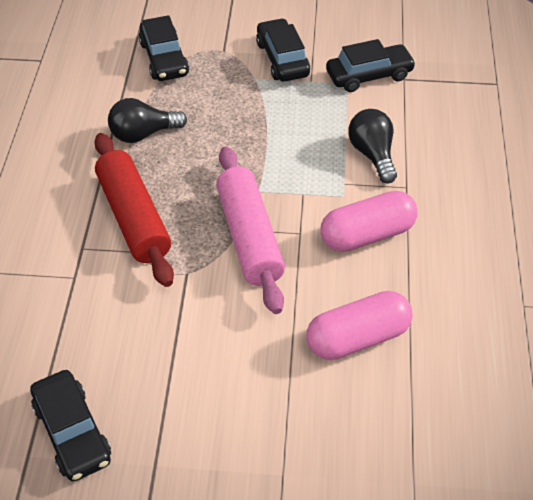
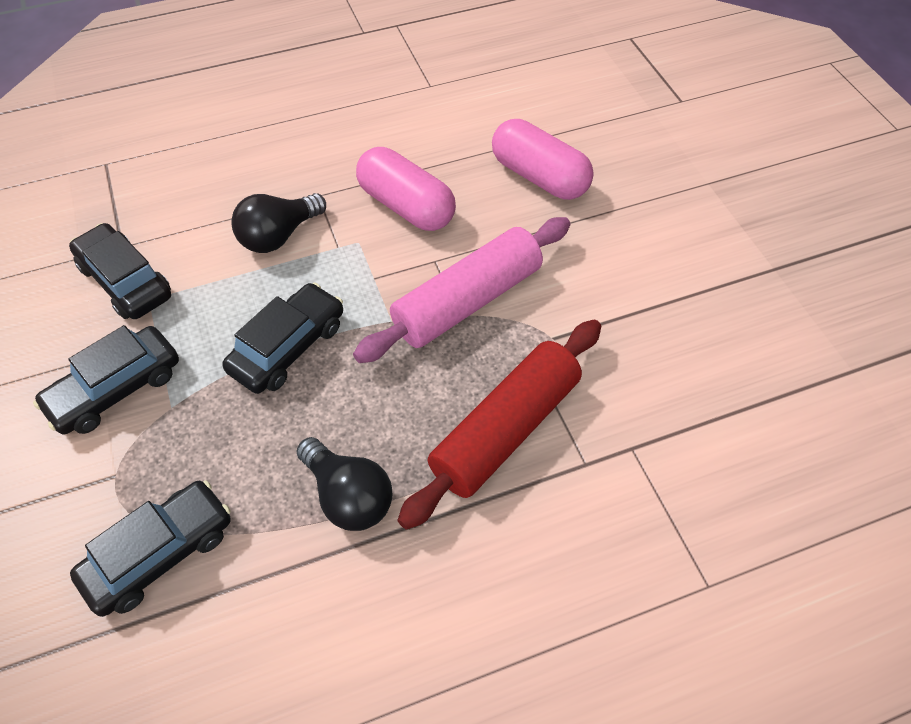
camera: 115 degrees left, 5 degrees up
black car [30,370,111,481] -> black car moved to [222,283,343,394]

